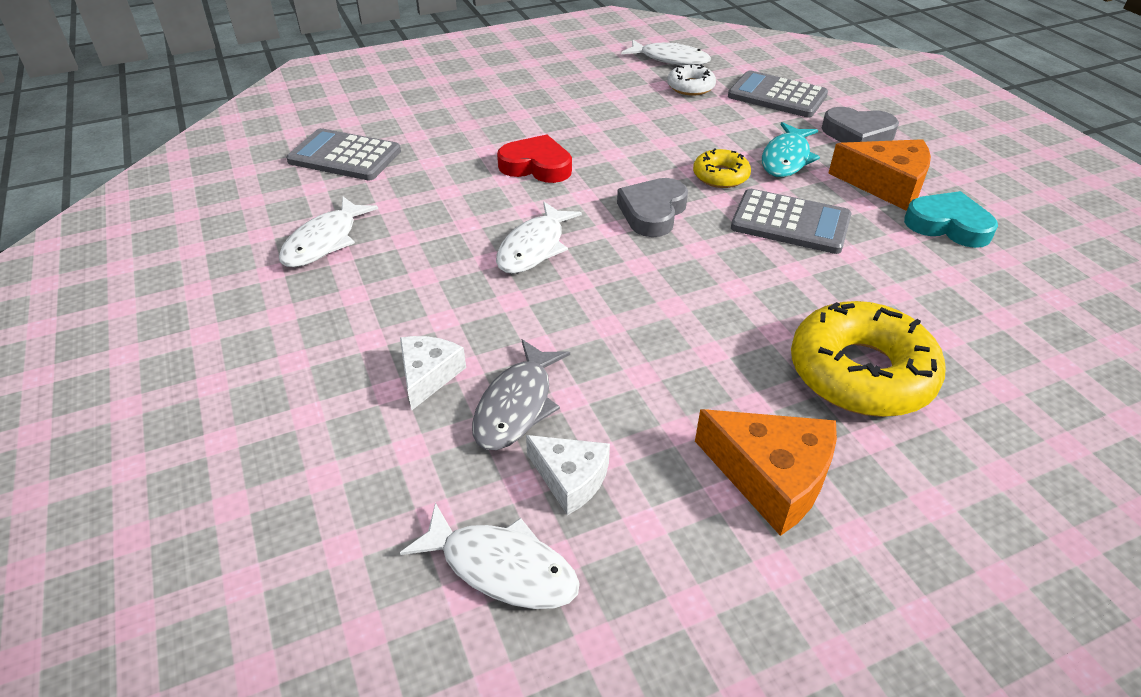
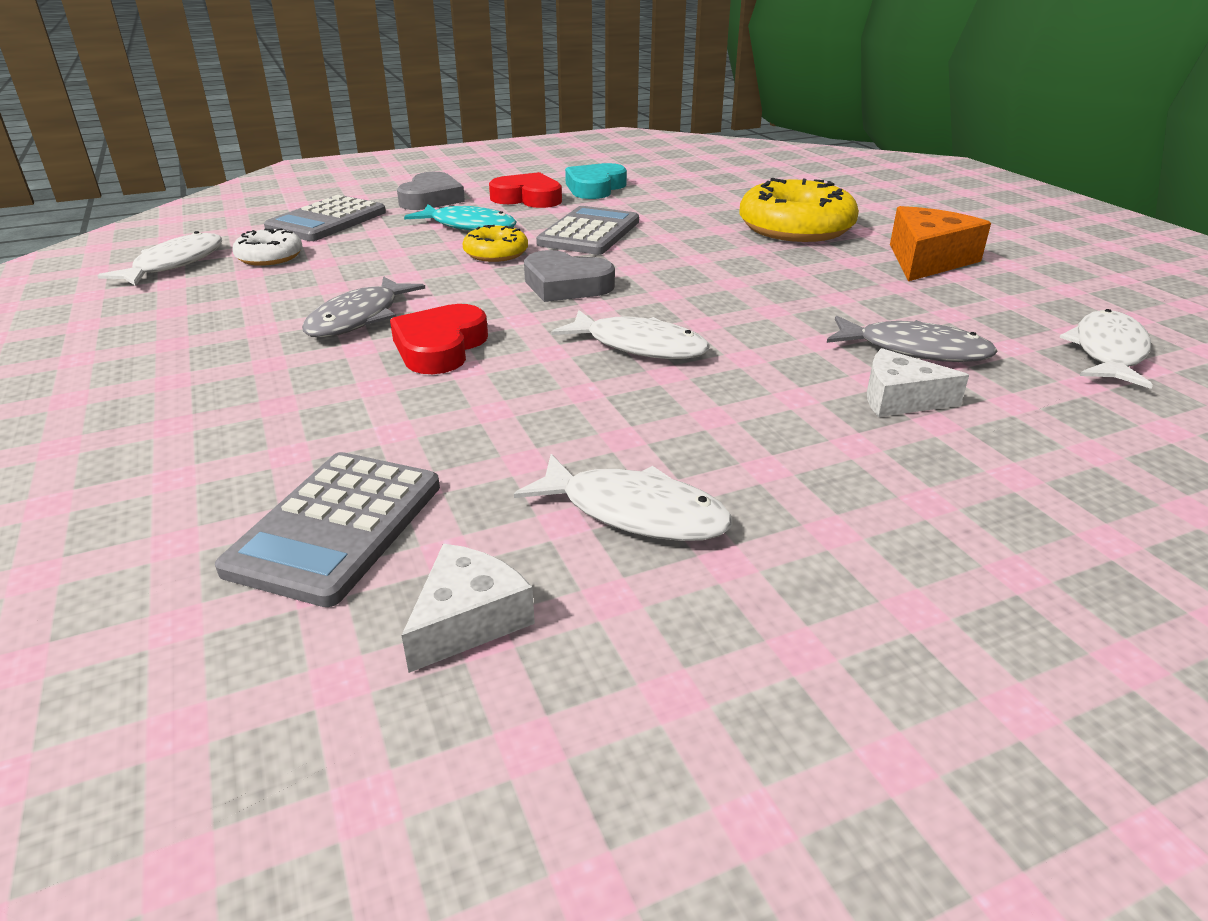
camera: 90 degrees left, 10 degrees down
white cheese [526,435,610,515] -> white cheese moved to [401,544,535,673]
orange cheese [828,139,931,211] -> red heart [489,172,562,208]
none -> grey fish [302,276,425,337]

